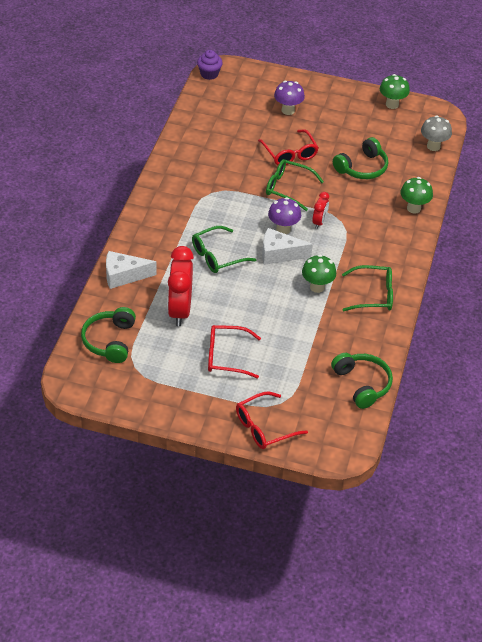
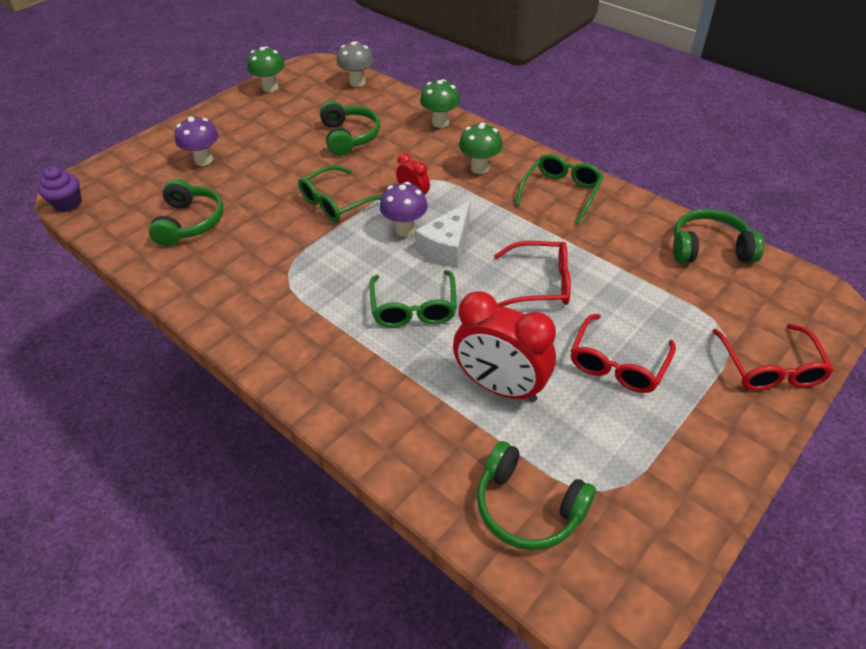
camera: 60 degrees left, 0 degrees up
white cheese [106,251,157,289] -> none
red glasses [258,129,319,165] -> red glasses moved to [494,241,571,307]
green mushroom [302,254,336,293] -> green mushroom moved to [459,122,503,174]
none -> green headphones [149,179,224,246]

